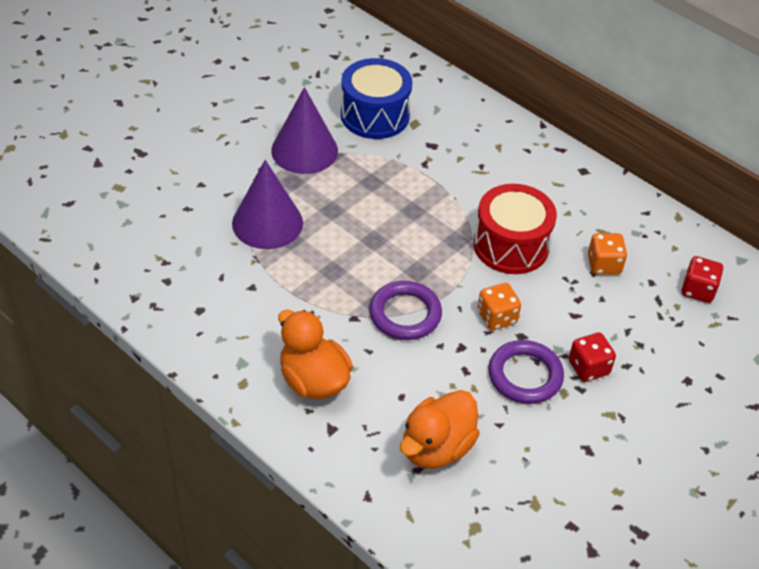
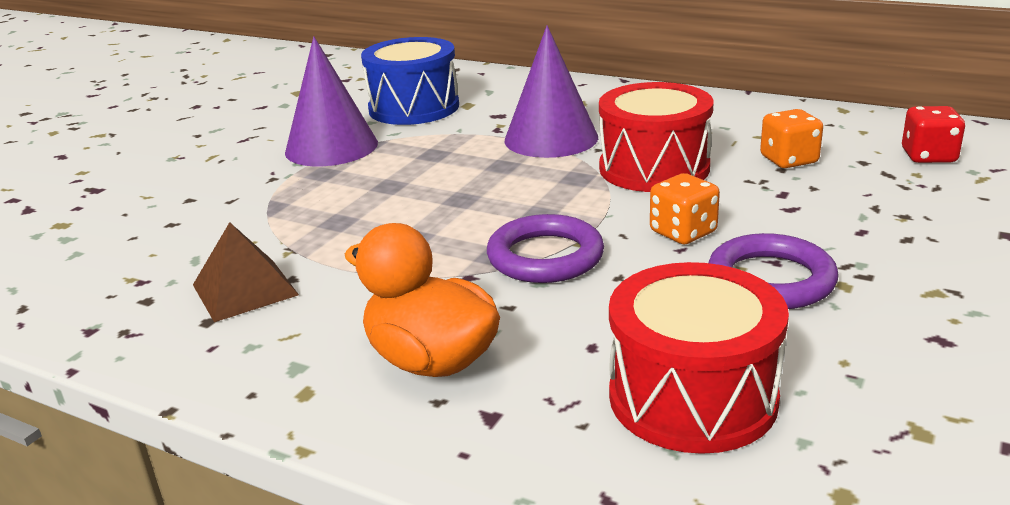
camera: 10 degrees left, 20 degrees down
purple cone [232,160,303,249] -> purple cone moved to [504,25,598,158]
orange duck [400,390,480,469] -> red drum [609,262,789,454]
red dice [569,332,616,382] -> none
none -> brown pyramid [193,222,299,322]

